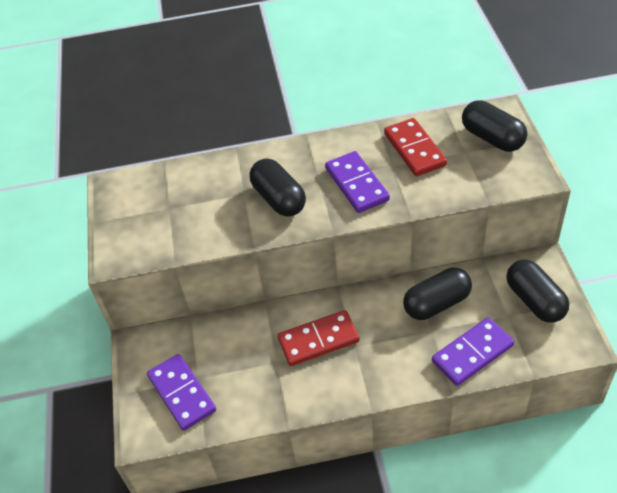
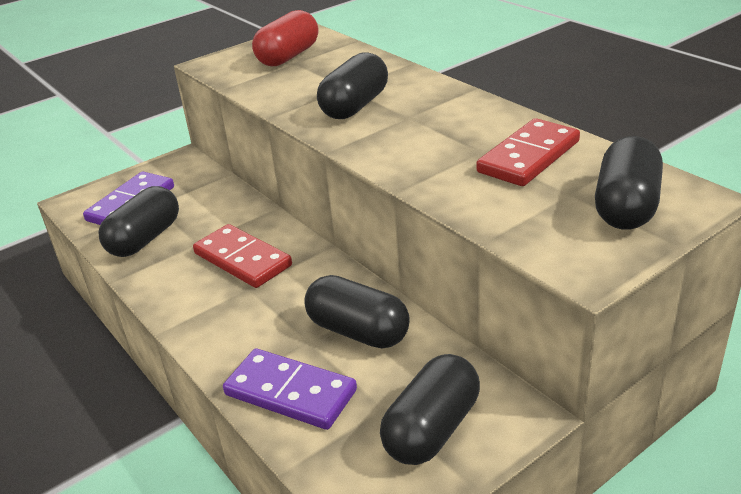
camera: 60 degrees right, 15 degrees down
purple domino [325,151,390,213] -> none
none -> black capsule [99,186,179,257]
none -> red capsule [252,10,318,66]

